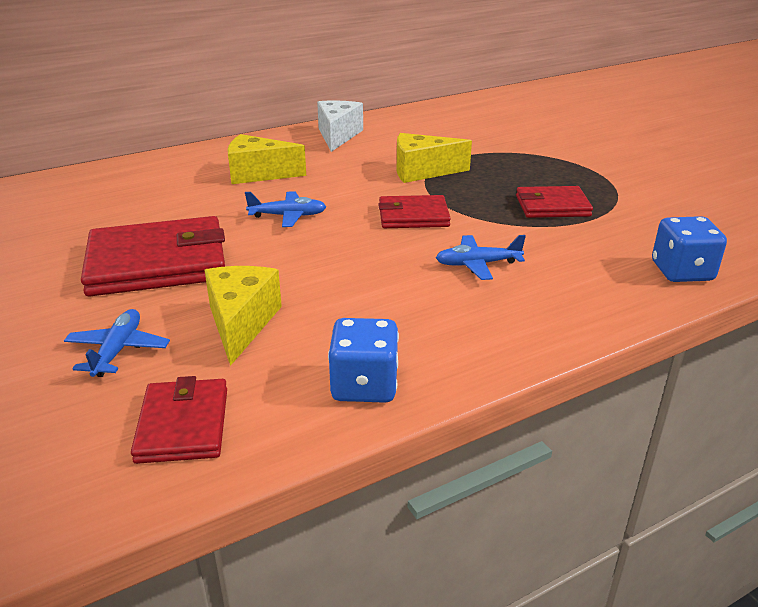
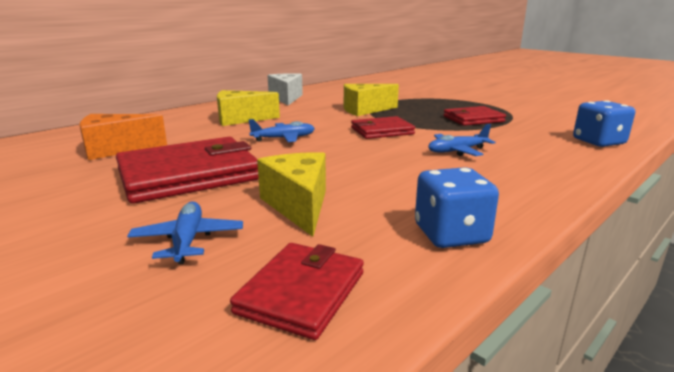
camera: 15 degrees left, 10 degrees down
red wallet [131,376,227,464] -> red wallet turned 45 degrees clockwise [230,243,364,340]
none -> orange cheese [79,114,167,160]

